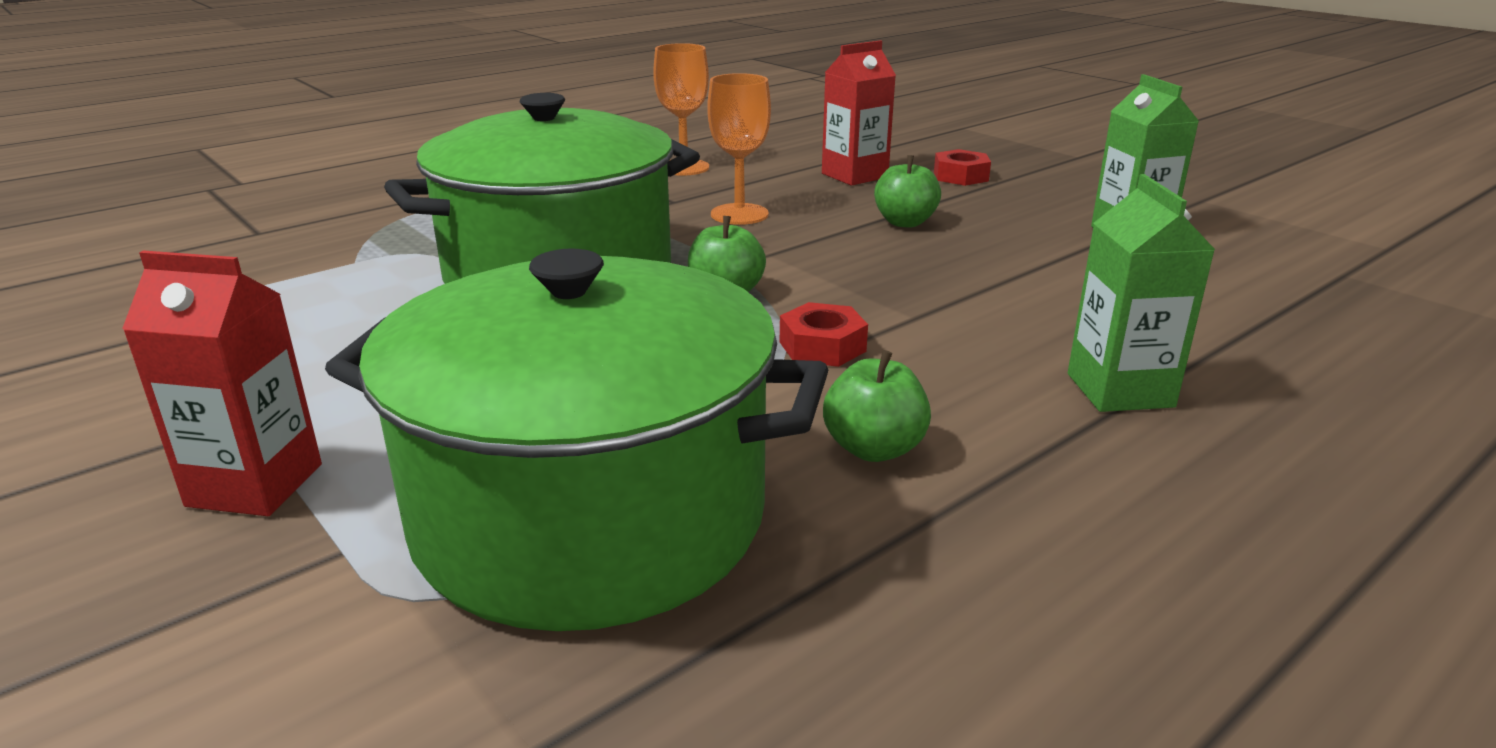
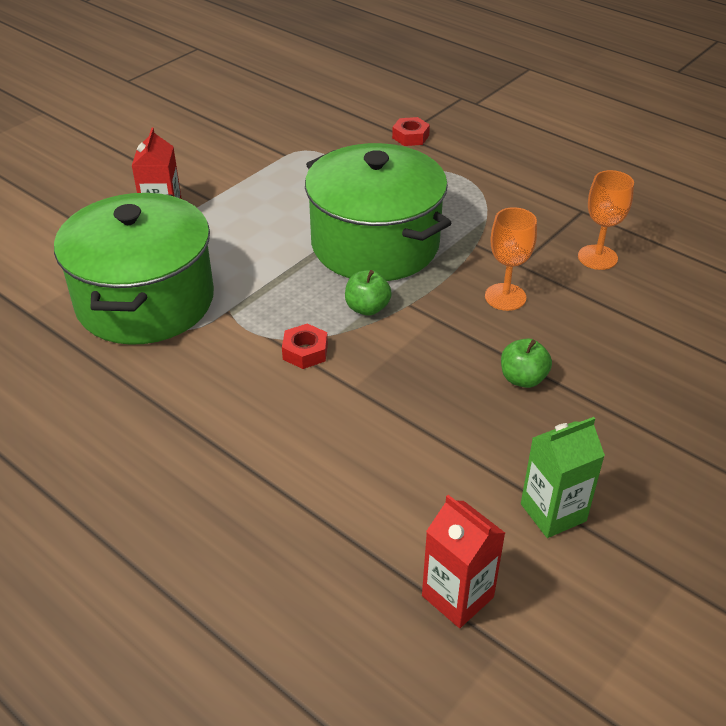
camera: 80 degrees right, 15 degrees up
red carton [822,40,896,186] -> red carton moved to [422,495,505,628]
green apple [823,350,931,462] -> none
red nut [934,149,991,186] -> red nut moved to [392,117,430,146]
green carton [1068,174,1215,412] -> none

